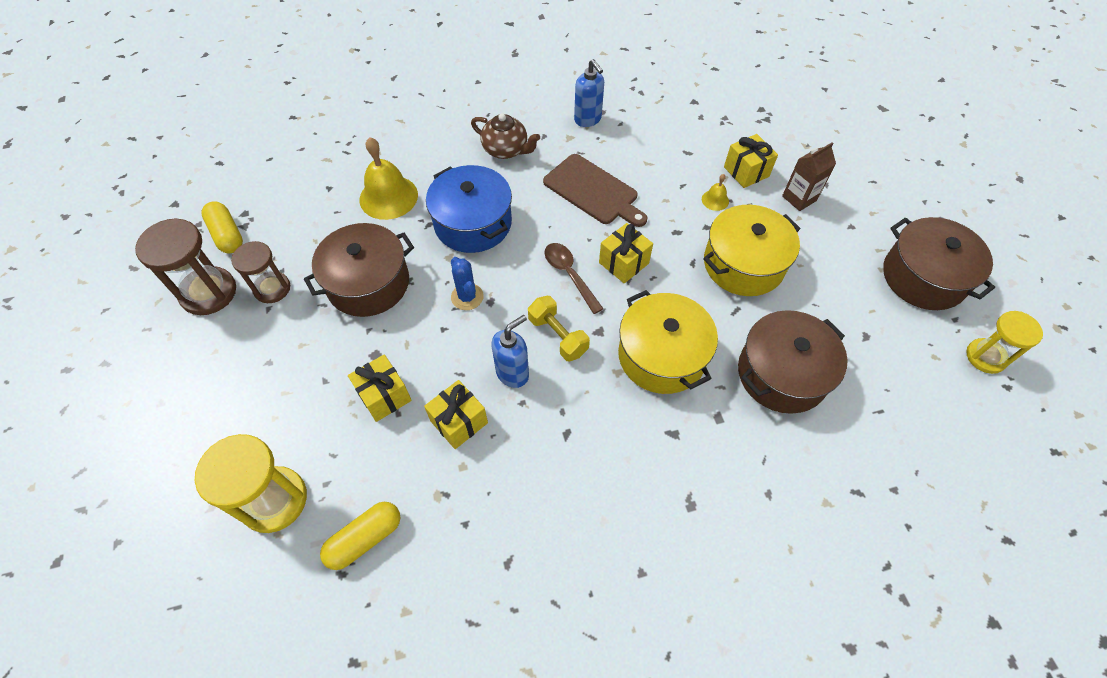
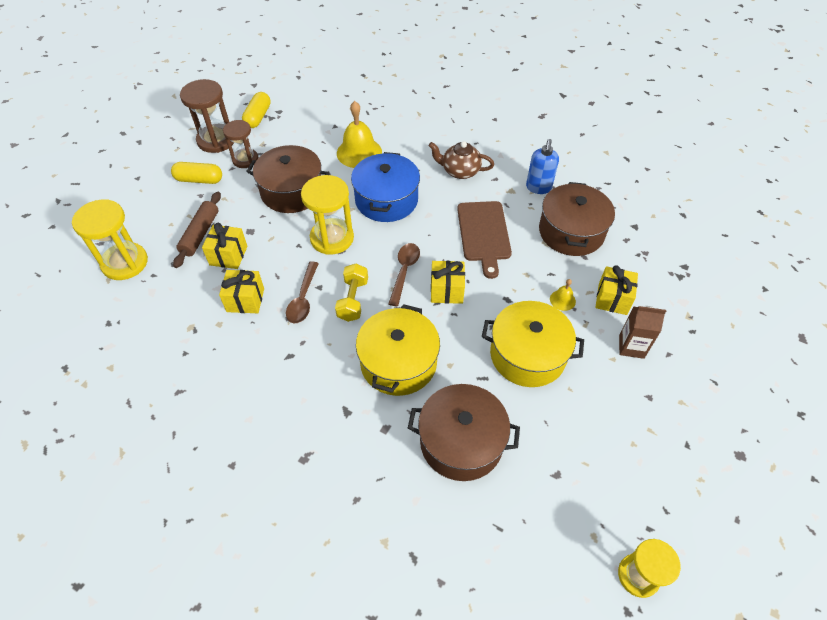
camera: 45 degrees right, 5 degrees down
yellow capsule [320,502,400,570] -> yellow capsule moved to [171,162,222,184]
blue cactus [451,257,484,310] -> yellow hourglass [301,175,354,255]
brown teapot [471,113,540,159] -> brown teapot turned 120 degrees clockwise [429,141,494,179]
blue soap dispenser [492,315,529,388] -> brown spoon [286,261,319,323]
brown pot [883,217,995,310] -> brown pot moved to [539,182,615,256]
none -> brown rolling pin [173,192,221,268]

